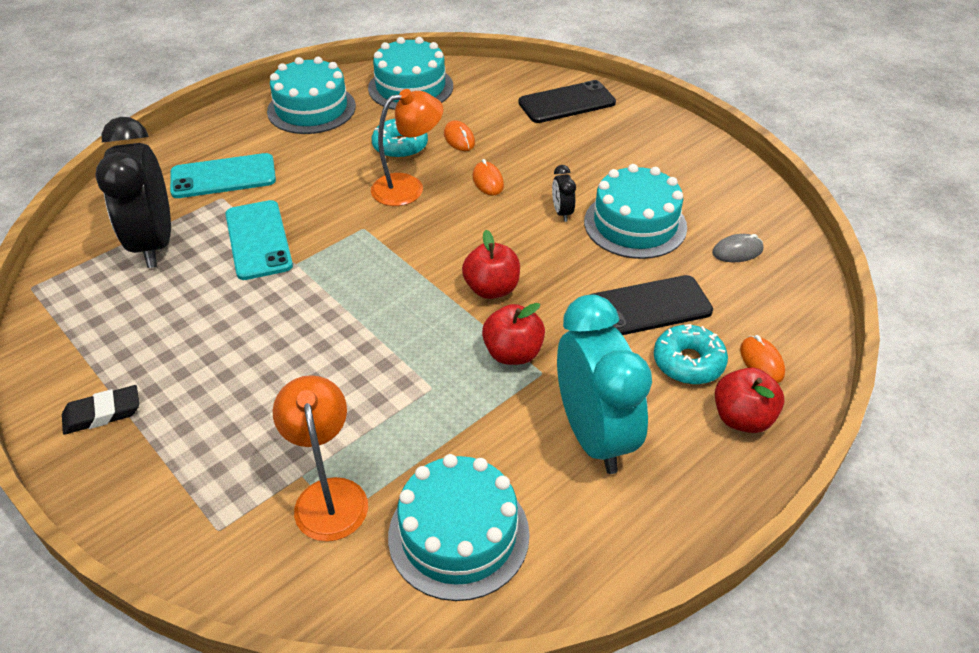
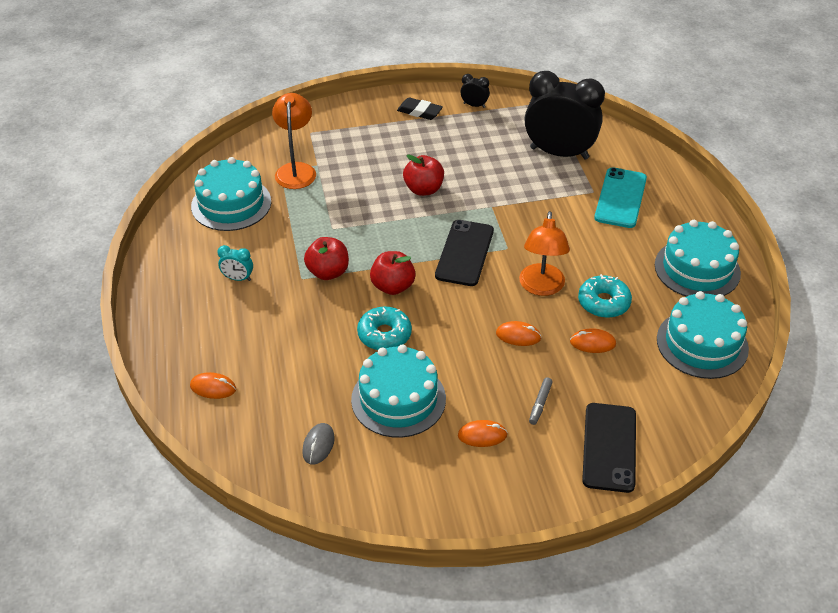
camera: 120 degrees right, 0 degrees up
black eraser [62,385,139,435] -> black eraser turned 75 degrees counterclockwise [397,98,443,120]
turquoise phone [225,200,293,280] -> none
orange lamp [273,375,368,542] -> orange lamp turned 105 degrees counterclockwise [272,93,316,189]
black clock [552,165,576,222] -> black clock moved to [460,74,490,108]
turquoise clock [557,295,652,474] -> turquoise clock [217,245,253,281], size x0.40
black phone [589,275,713,335] -> black phone moved to [435,220,494,286]
turquoise donut [654,324,728,384] -> turquoise donut moved to [357,307,412,350]
red apple [715,367,784,433] -> red apple moved to [403,154,444,196]
none -> orange mouse [458,420,508,447]
none -> grey marker [529,377,553,425]

